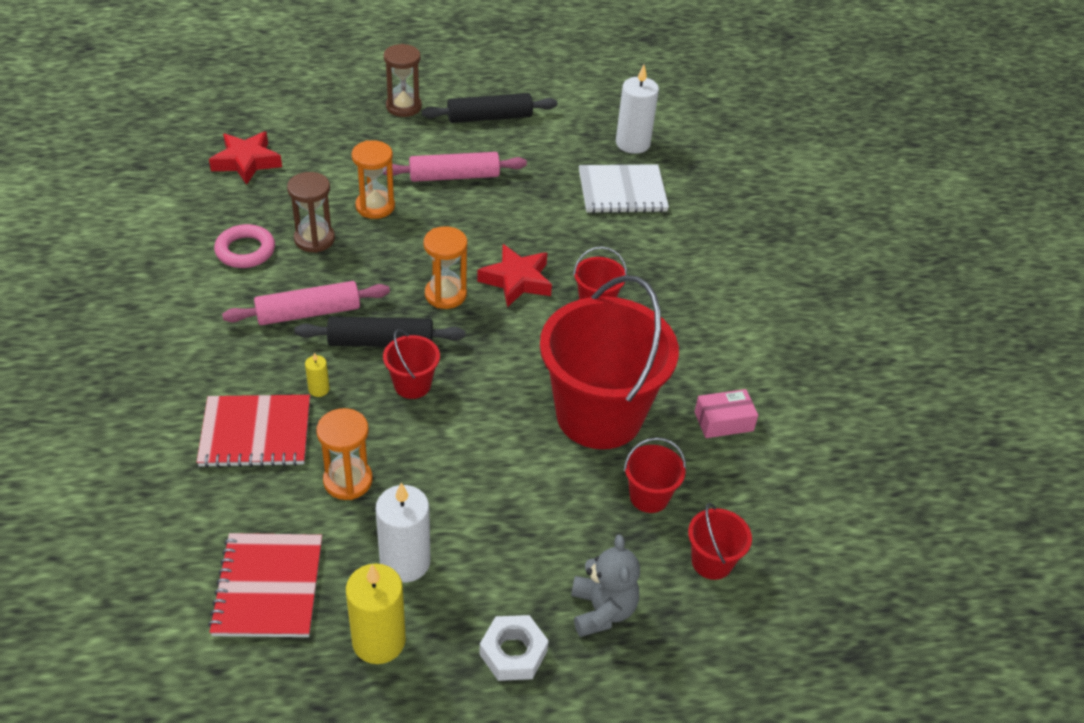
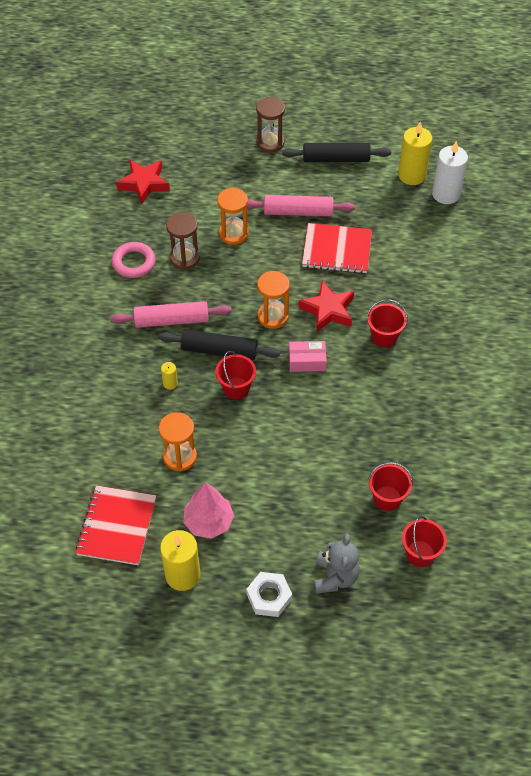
camera: 15 degrees right, 10 degrees up
red notebook [197,395,310,468] -> red notebook moved to [302,223,372,274]
white candle [376,483,431,583] -> pink tree [183,482,234,539]
red bucket [540,275,679,449] -> none
white notebook [579,164,669,213] -> none
pink box [695,389,758,438] -> pink box moved to [289,341,327,372]
none -> yellow candle [398,121,432,185]

